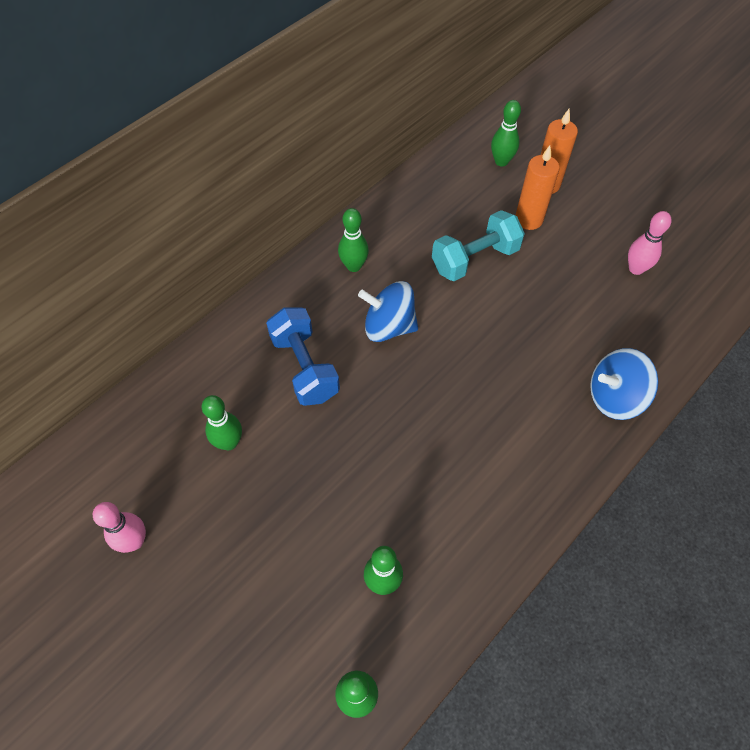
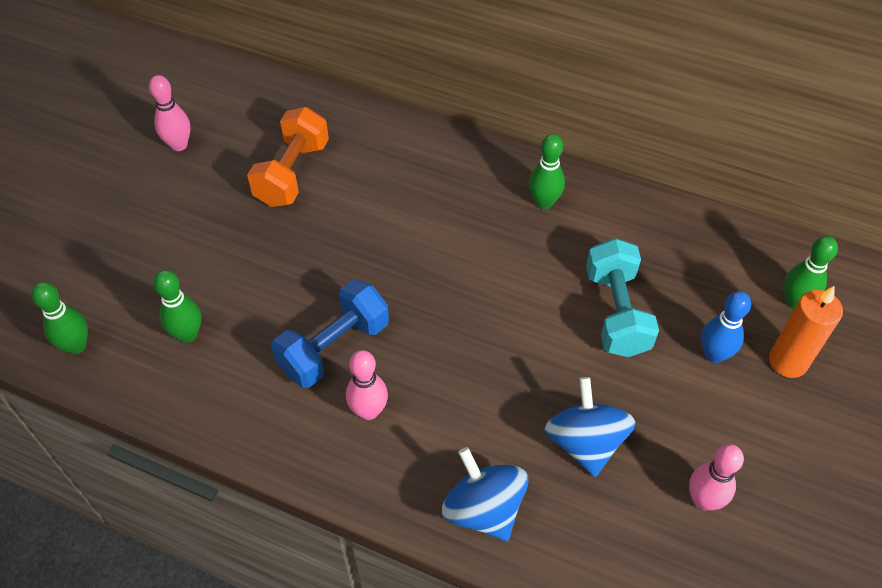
camera: 70 degrees right, 5 degrees down
green bowling pin [202,395,242,450] -> orange dumbbell [247,107,329,207]
blue dumbbell [266,308,340,406] -> blue dumbbell moved to [271,280,389,388]
blue spinning top [358,281,418,342] -> blue spinning top moved to [544,377,636,477]
turquoise dumbbell [432,210,525,281] -> turquoise dumbbell turned 45 degrees clockwise [586,238,659,357]
orange candle [516,145,560,230] -> blue bowling pin [701,291,751,363]
none -> pink bowling pin [346,350,388,420]

